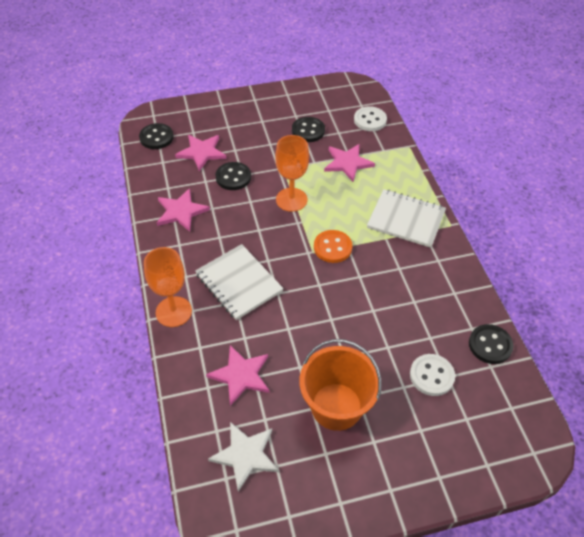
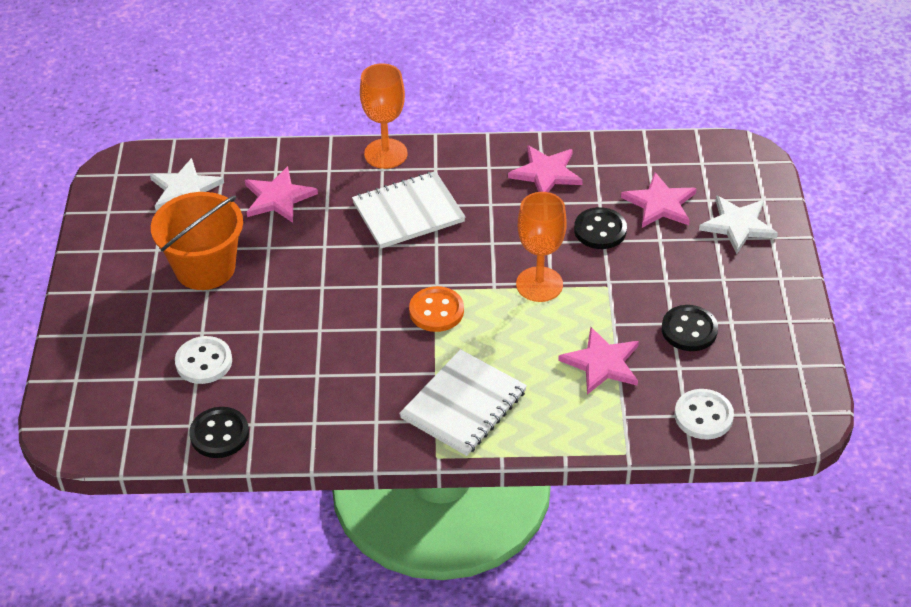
camera: 105 degrees right, 5 degrees down
black button [139,123,174,149] -> none
none -> white star [699,195,778,254]

